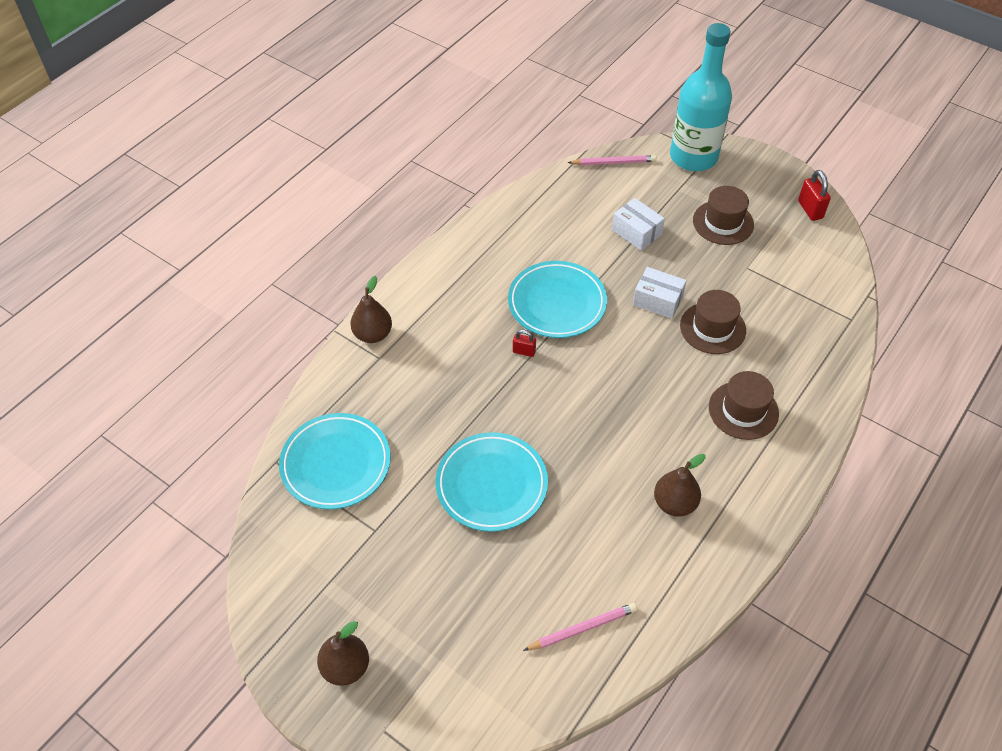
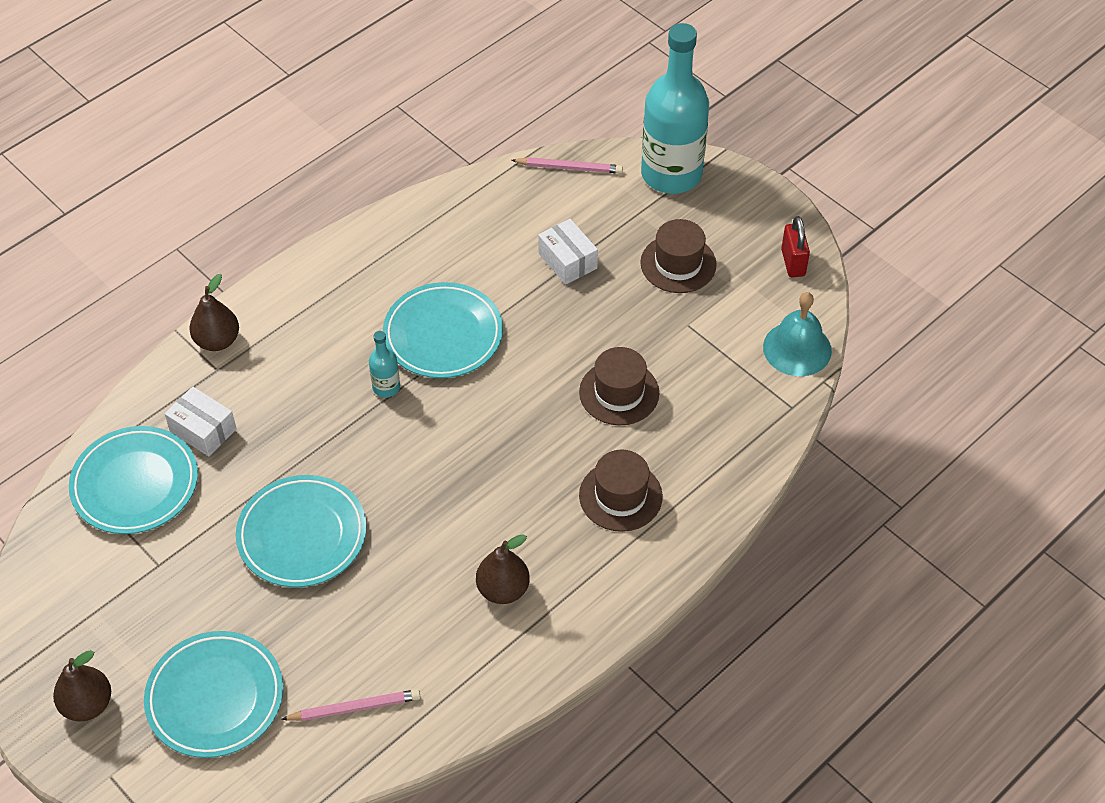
camera: 10 degrees right, 0 degrees up
red padlock [513,330,536,357] -> turquoise bottle [369,331,400,398]
white box [633,267,687,319] -> white box moved to [165,386,237,456]
none -> turquoise plate [144,631,283,758]
none -> turquoise bell [763,292,832,376]

